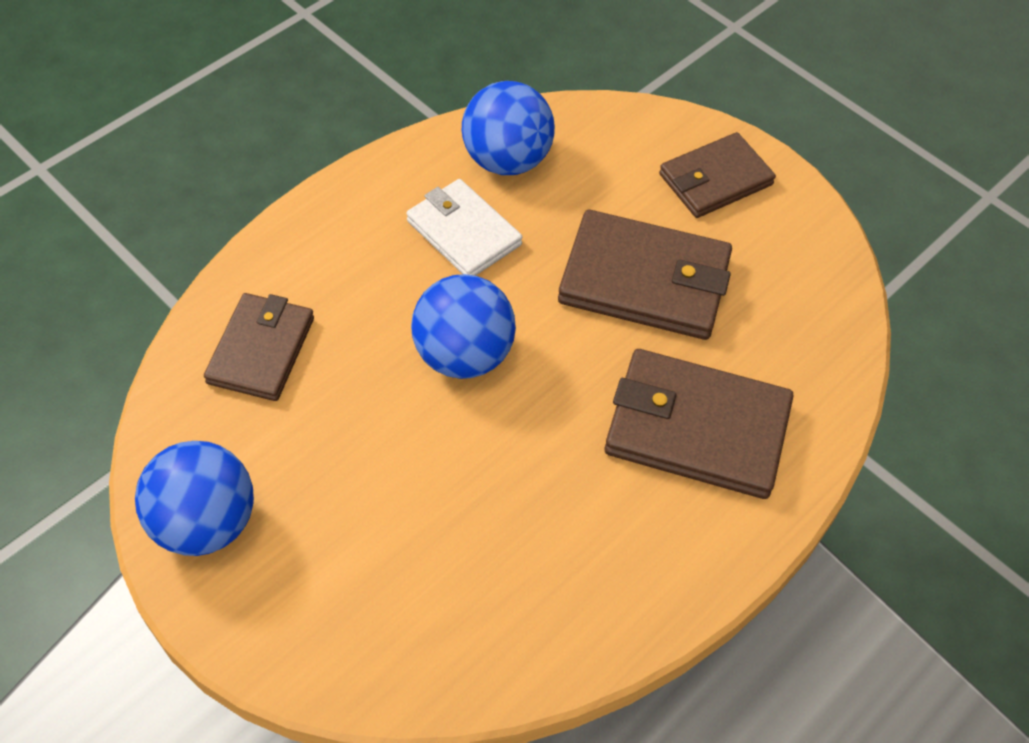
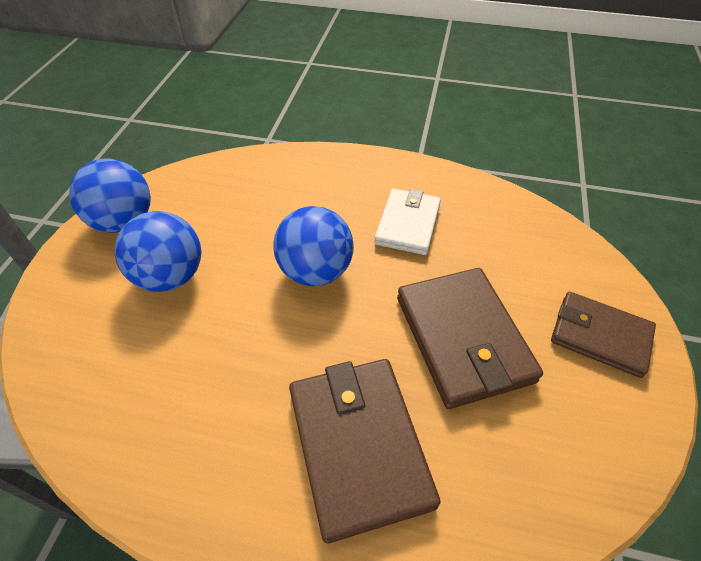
camera: 60 degrees right, 5 degrees down
brown wallet [204,293,314,401] -> none
blue ball [462,81,555,175] -> blue ball moved to [115,211,201,292]

